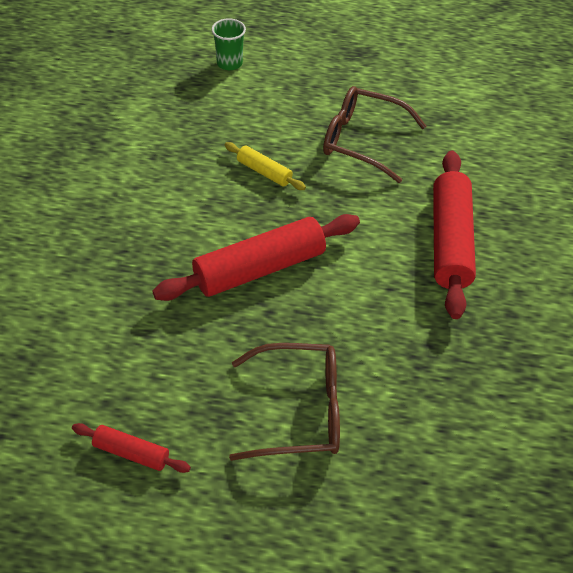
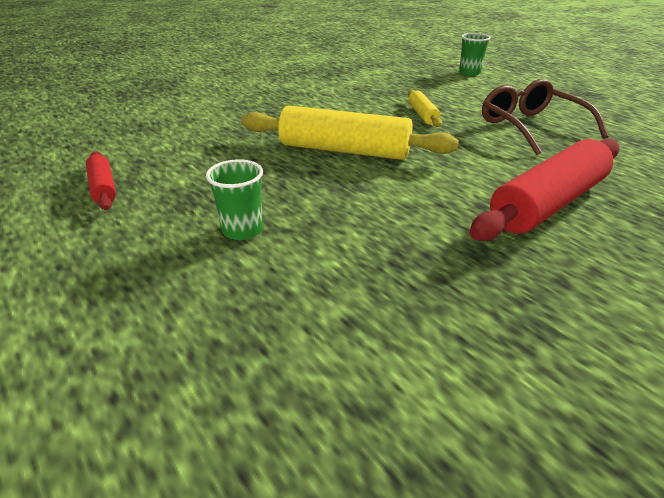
camera: 45 degrees right, 15 degrees down
red rolling pin [152,214,360,301] -> yellow rolling pin [241,105,459,160]
brown glasses [229,343,340,461] -> green cup [206,159,263,240]

